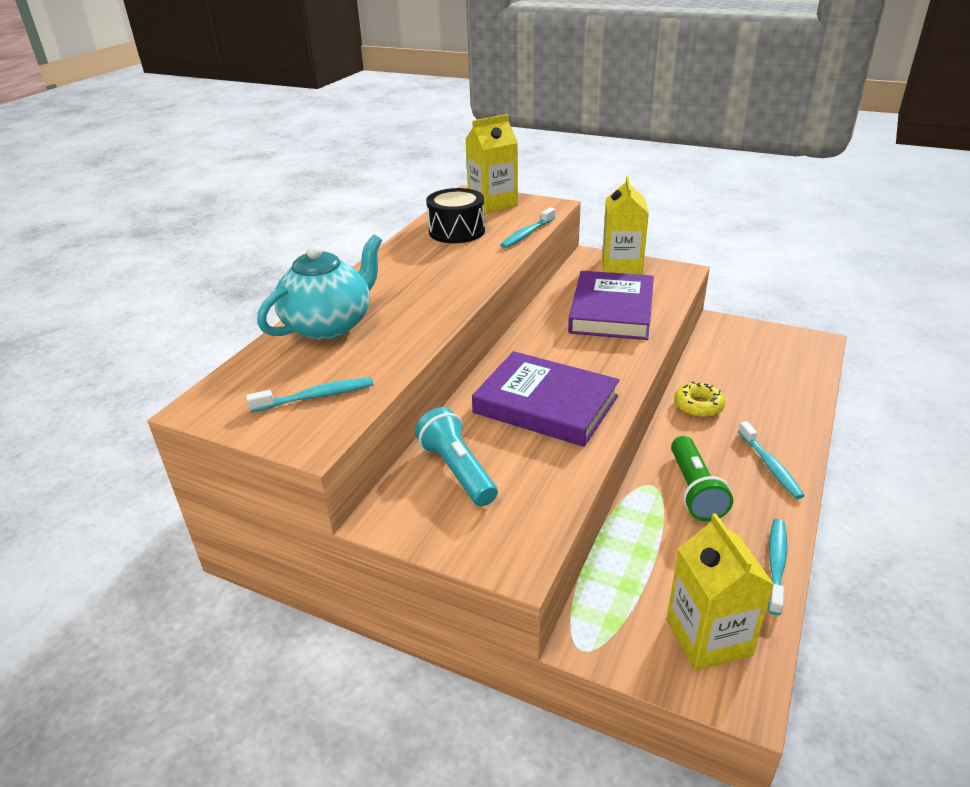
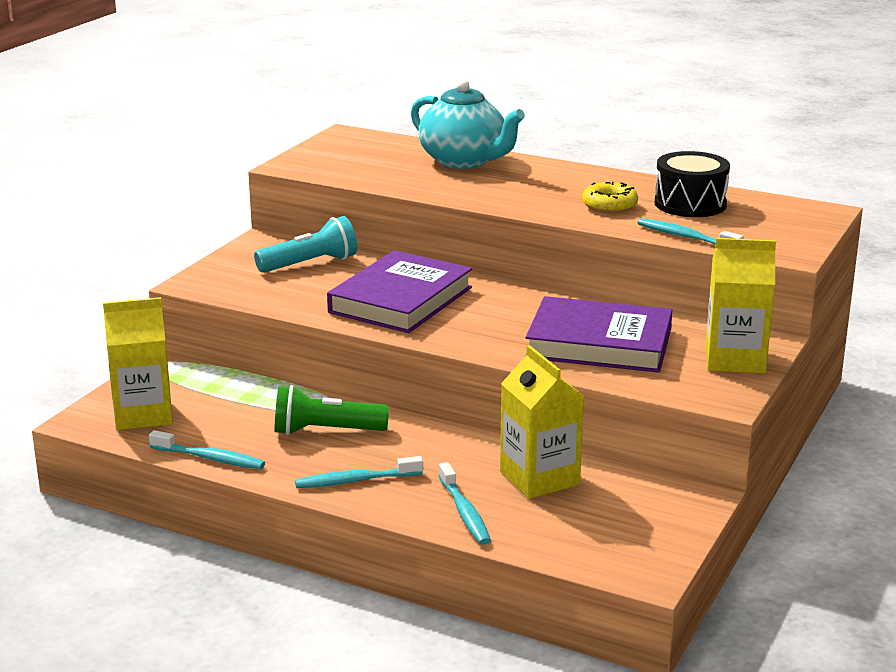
camera: 90 degrees right, 10 degrees down
turquoise toothbrush [246,377,373,412] -> turquoise toothbrush moved to [438,462,491,545]
yellow carton [465,114,518,213] -> yellow carton moved to [500,345,584,499]
yellow donut [674,381,725,418] -> yellow donut moved to [582,182,638,213]

